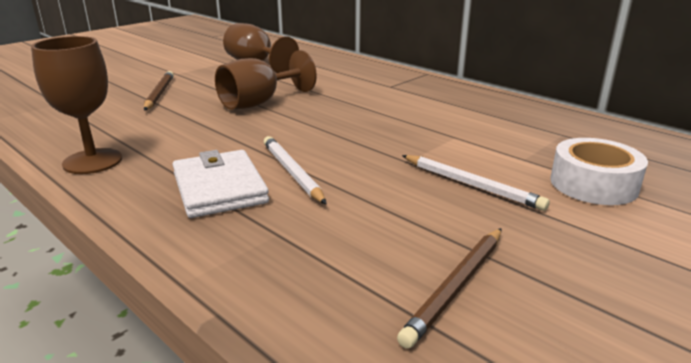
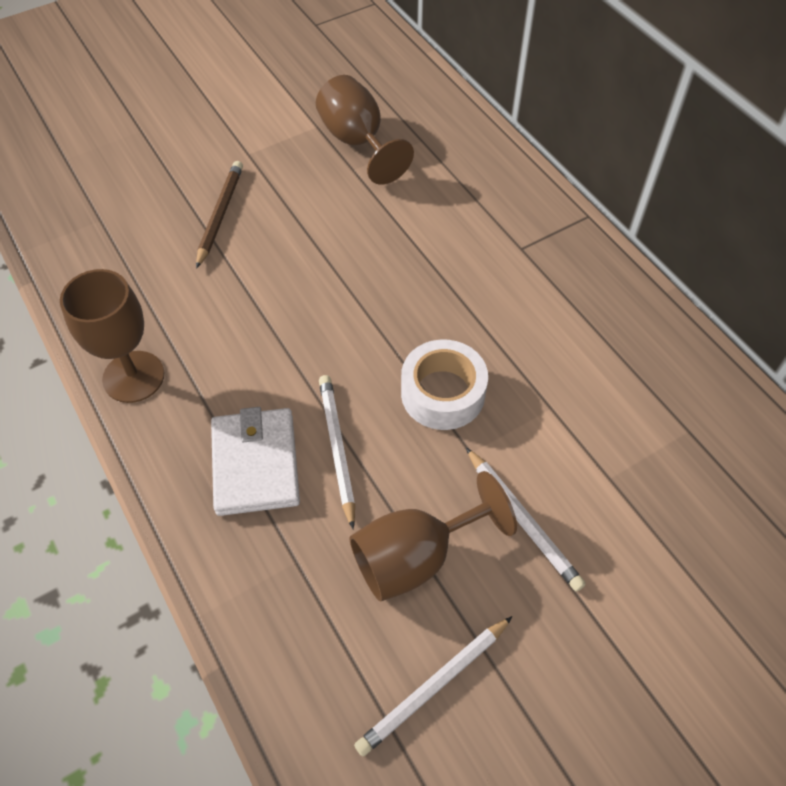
camera: 15 degrees right, 30 degrees up
brown goblet [215,50,317,110] -> brown goblet moved to [350,471,517,601]
brown pencil [397,228,502,349] -> white pencil [354,616,512,756]
white tape [550,138,648,205] -> white tape moved to [401,340,488,430]

